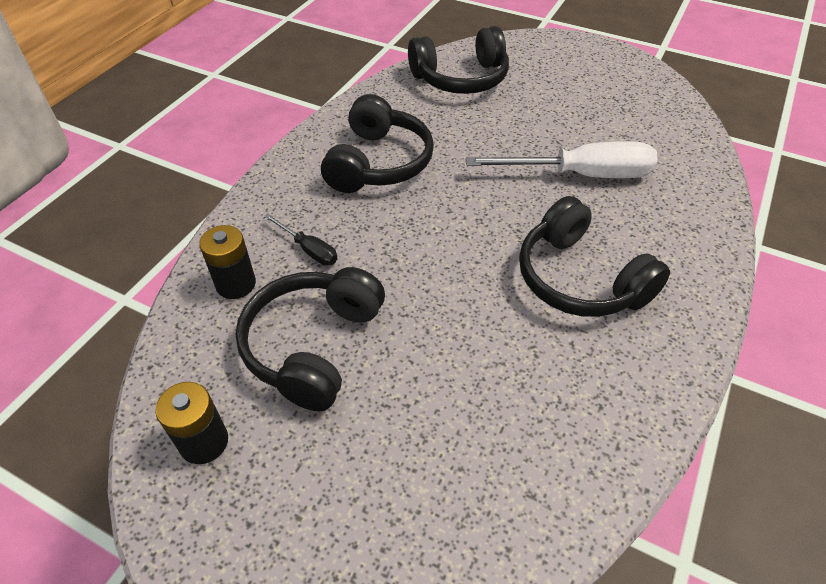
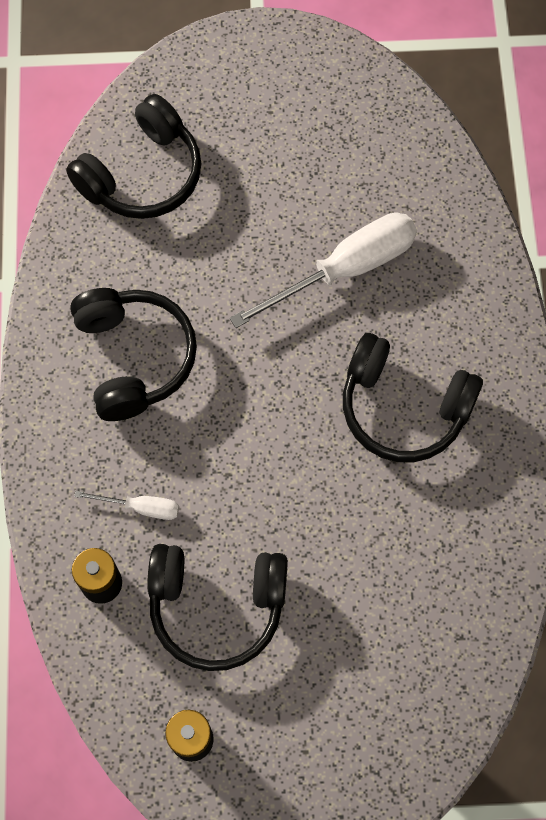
camera: 30 degrees left, 20 degrees up
black headphones [235,267,385,411] -> black headphones turned 75 degrees counterclockwise [147,544,288,671]
black screwdriver [264,214,338,265] -> white screwdriver [74,491,179,520]

